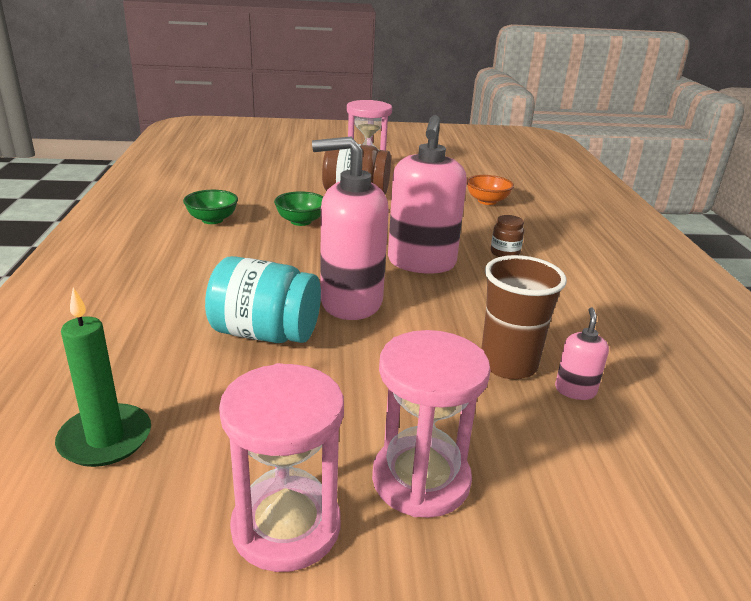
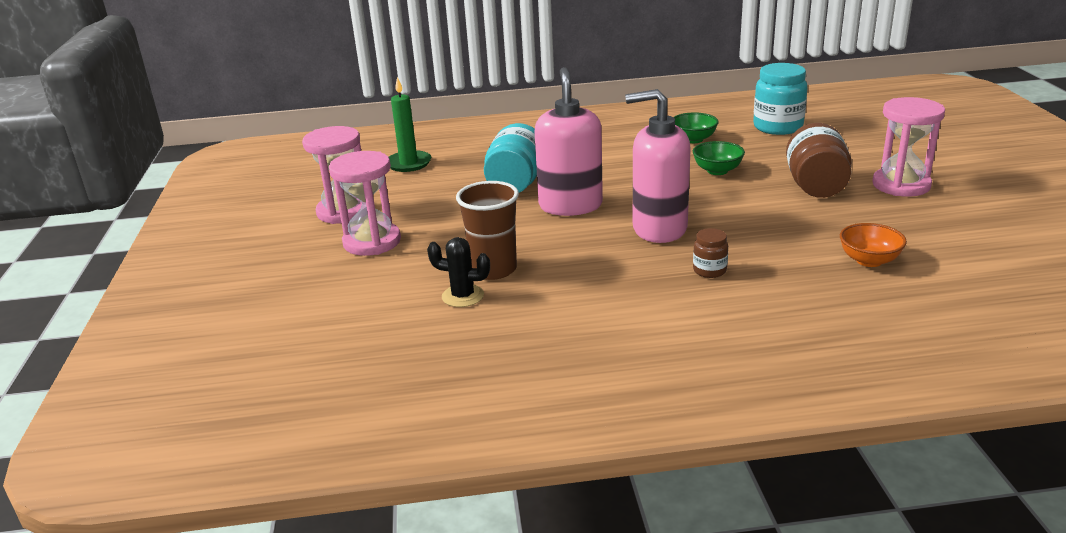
camera: 90 degrees right, 0 degrees up
pink soap dispenser [555,308,609,400] -> black cactus [427,237,490,307]
none -> turquoise jar [753,63,808,135]

